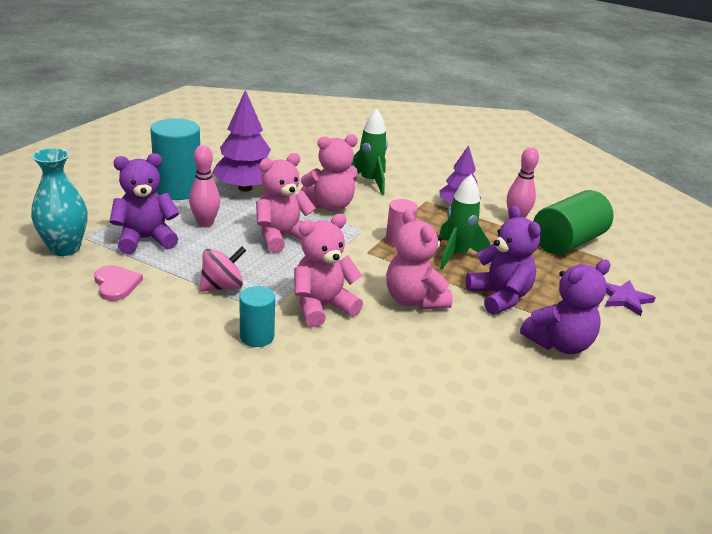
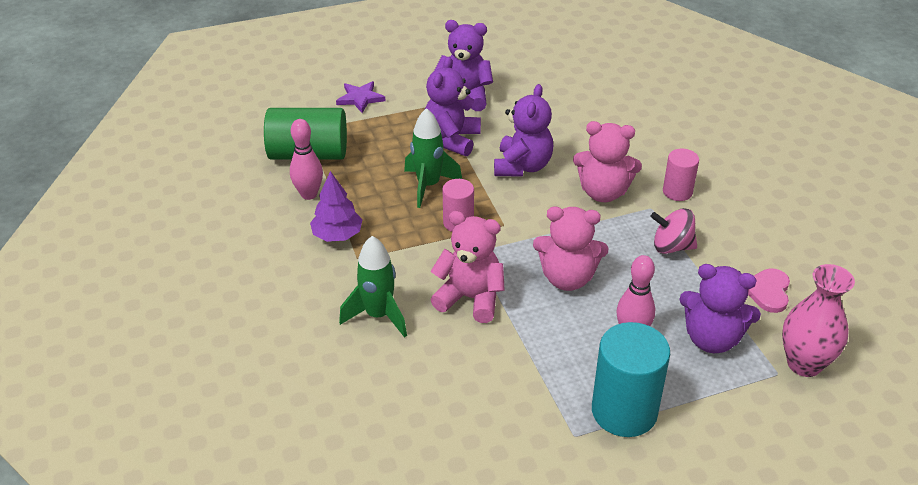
camera: 135 degrees left, 10 degrees up
turquoise vase [31,148,87,256] -> pink vase [782,264,855,377]
purple tree [212,90,271,192] -> none
turquoise cylinder [240,286,275,347] -> pink cylinder [663,149,699,201]
pink teddy bear [386,209,453,310] -> purple teddy bear [494,84,553,176]

